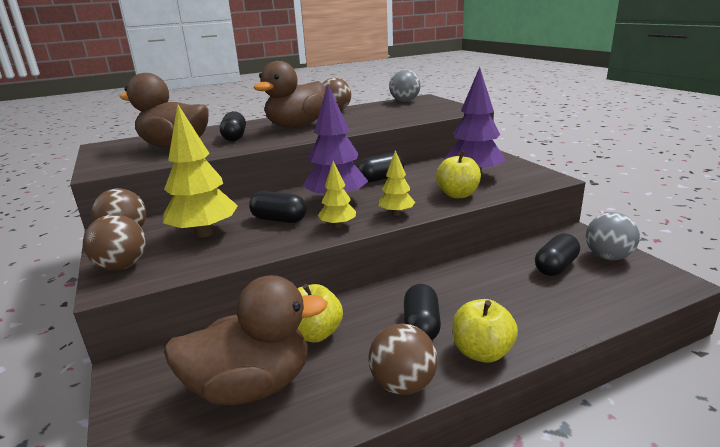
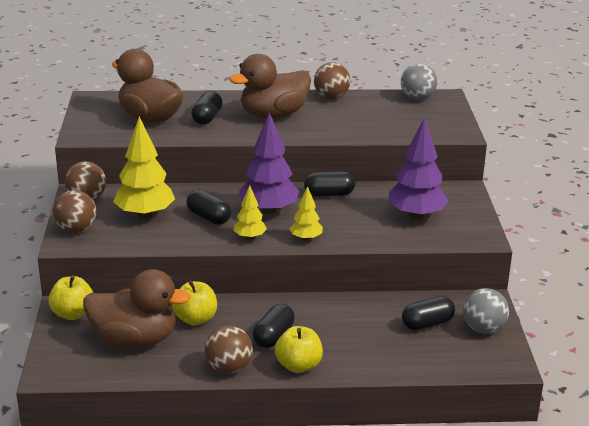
camera: 20 degrees right, 5 degrees up
yellow apple [436,151,481,198] -> yellow apple moved to [48,275,93,320]

